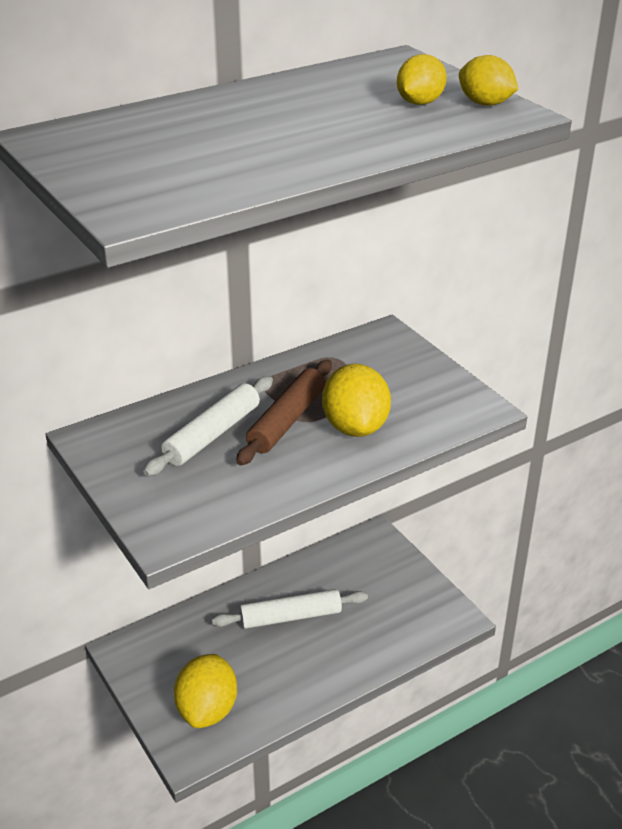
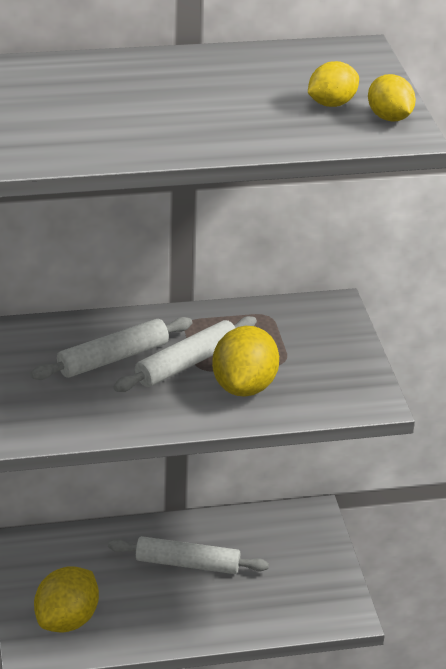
camera: 20 degrees right, 0 degrees up
brown rolling pin [236,360,332,465] -> white rolling pin [113,316,257,392]

